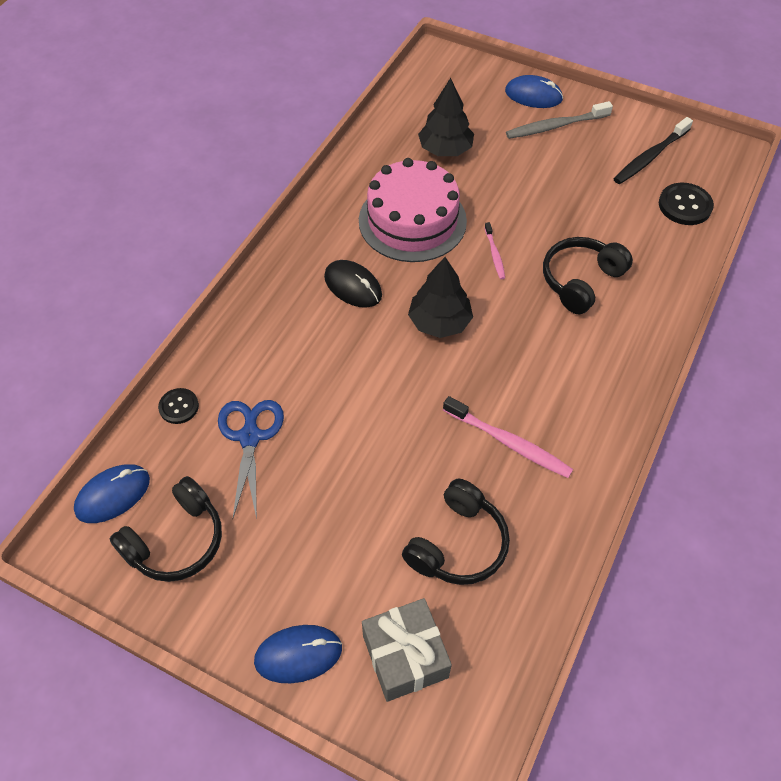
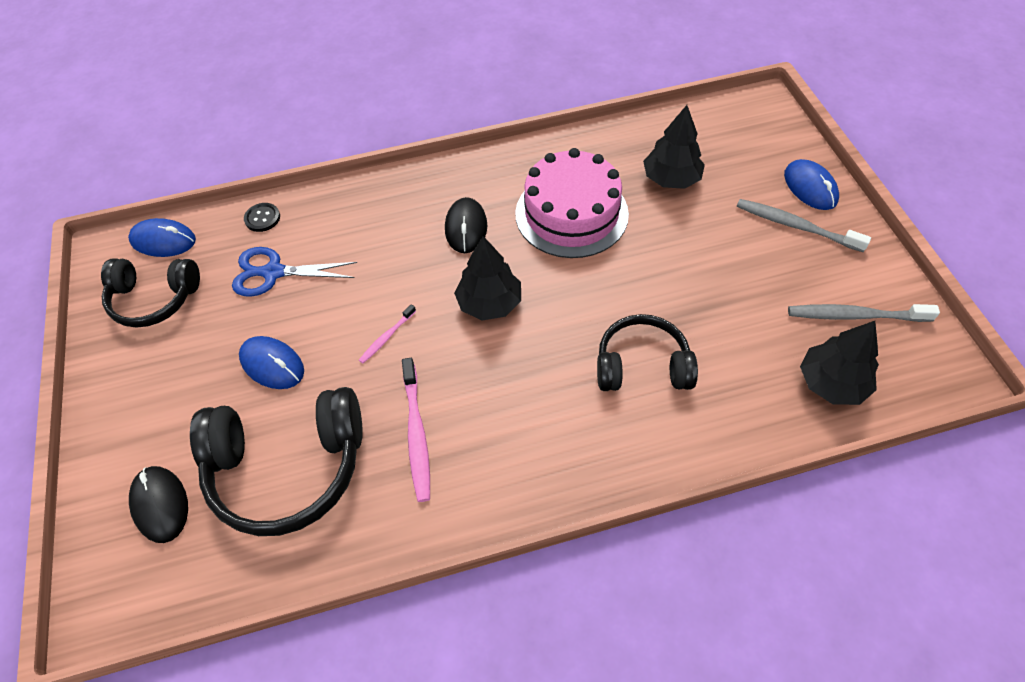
camera: 50 degrees right, 0 degrees up
blue scissors [218,400,284,519] -> blue scissors turned 135 degrees counterclockwise [232,247,357,297]
blue mouse [254,625,342,683] -> blue mouse moved to [239,336,304,389]
grey gift [362,598,452,702] -> black mouse [129,466,188,543]
black headphones [402,479,510,585] -> black headphones [190,387,363,536], size x1.56
pink toothbrush [484,222,505,279] -> pink toothbrush moved to [359,305,416,363]
black toothbrush [614,117,693,184] -> grey toothbrush [788,304,940,322]
black button [659,183,714,225] -> black tree [800,321,879,405]

